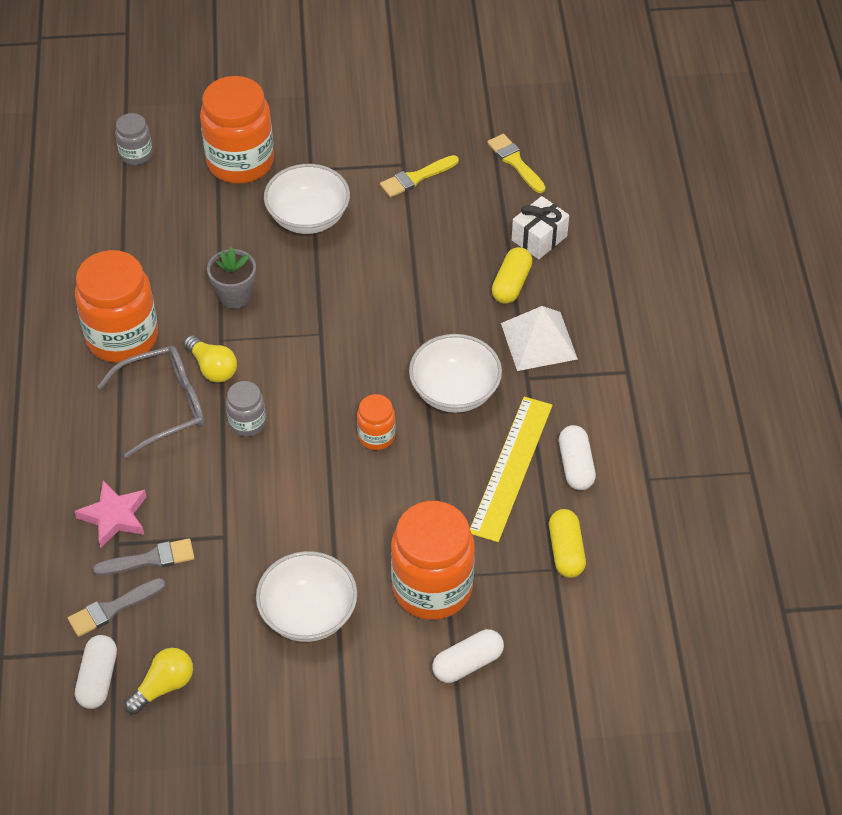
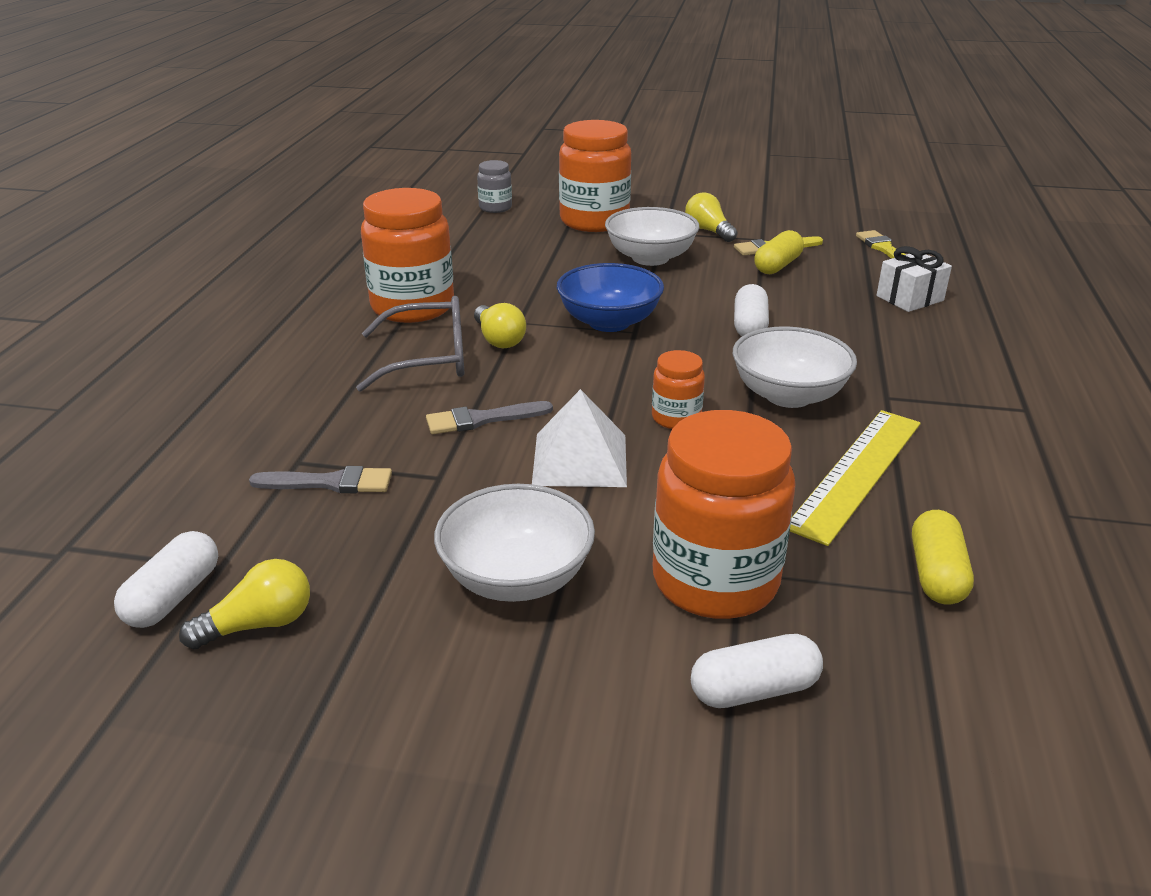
camera: 15 degrees right, 20 degrees down
grey brush [68,578,166,637] -> grey brush moved to [426,401,553,434]
pink star [74,480,146,548] -> none
grey flower pot [207,247,256,308] -> none
grey jar [226,381,266,437] -> none
yellow capsule [492,247,533,304] -> yellow capsule moved to [754,230,804,274]
white pyramid [501,306,578,371] -> white pyramid moved to [532,389,627,487]
white capsule [559,425,596,490] -> white capsule moved to [734,284,769,336]
none -> blue bowl [557,263,664,332]
none -> yellow light bulb [685,192,737,242]

